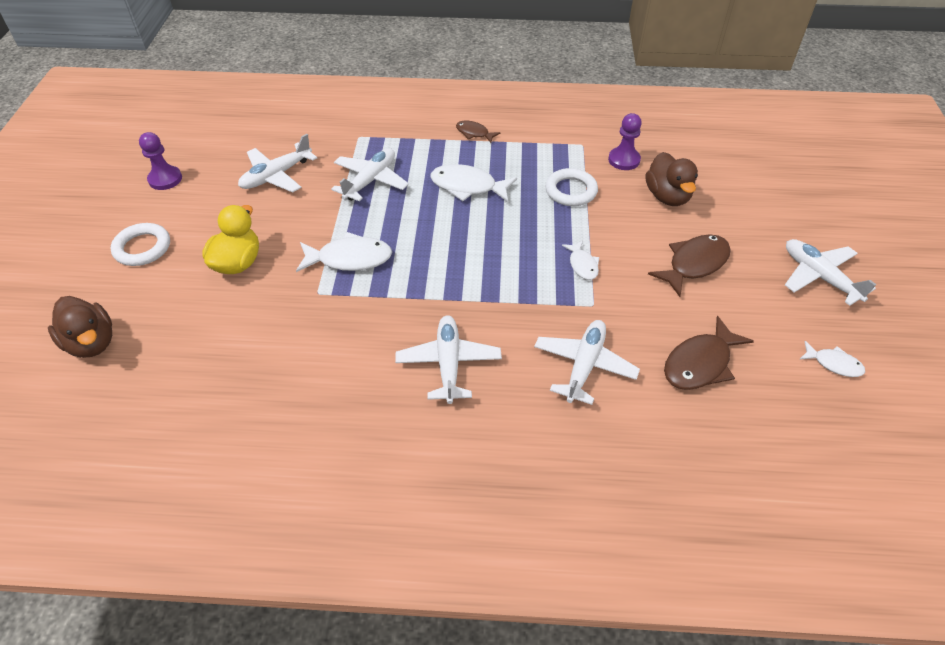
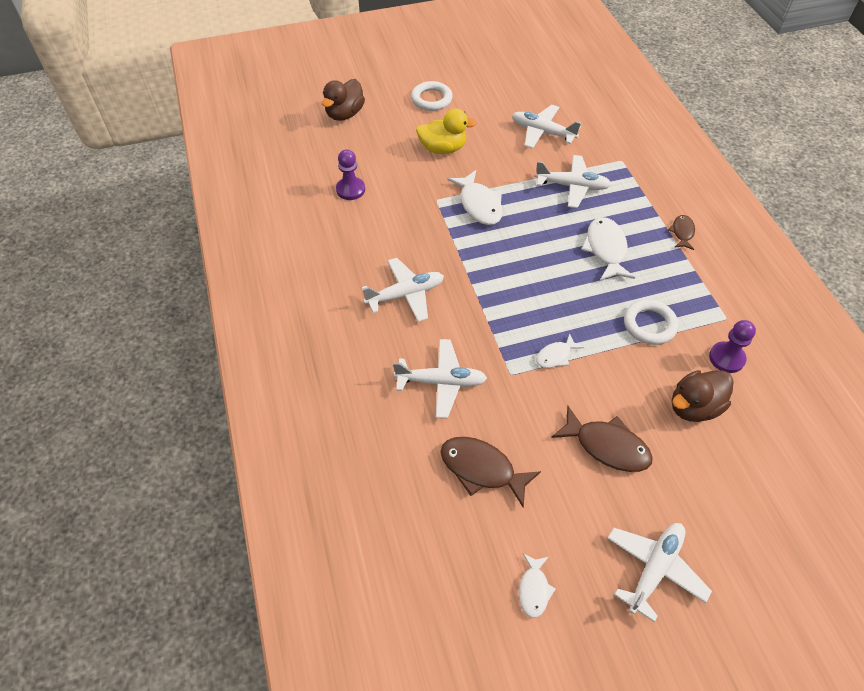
camera: 70 degrees right, 5 degrees up
purple pawn [139,132,182,190] -> purple pawn moved to [336,149,365,200]

